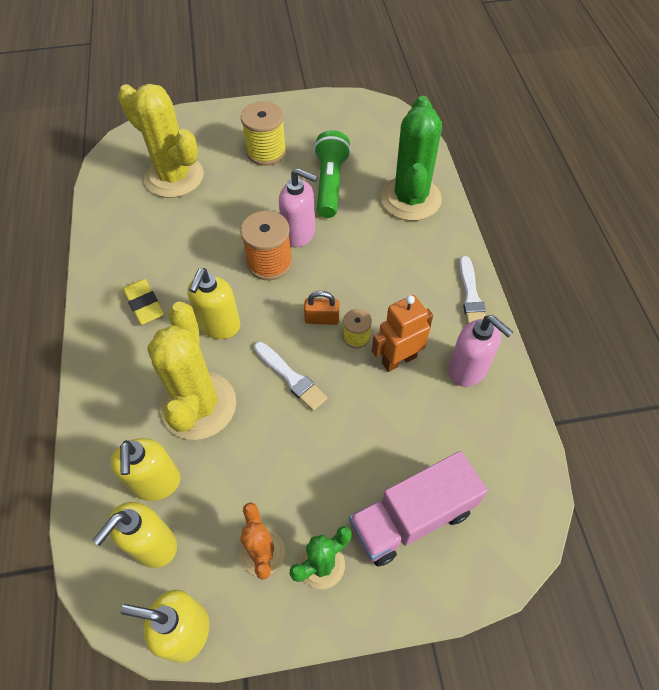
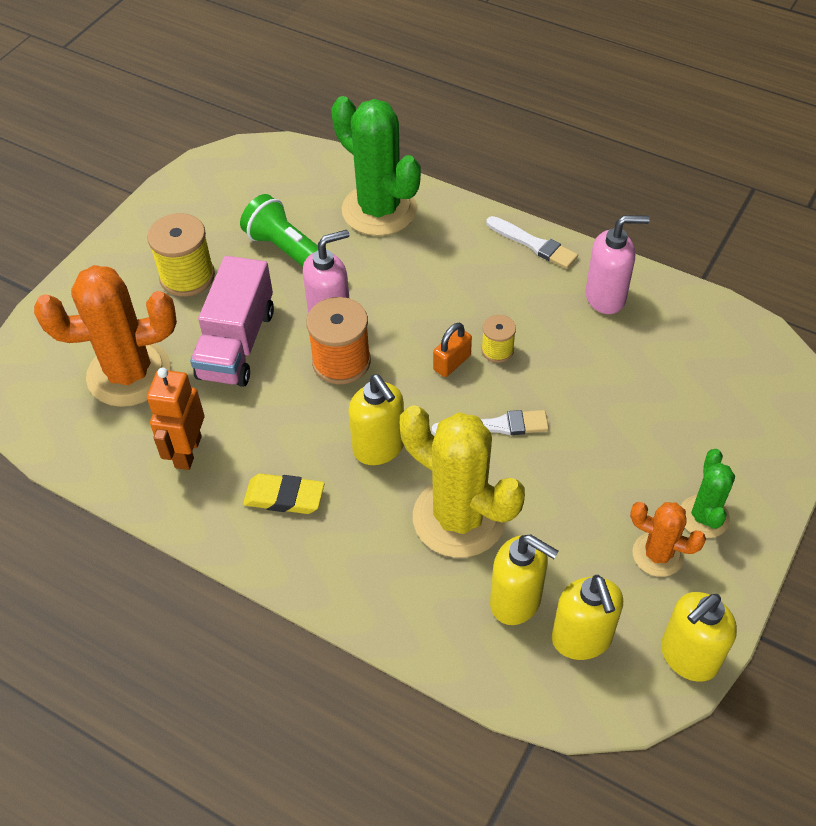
camera: 50 degrees left, 5 degrees down
yellow cactus [118,84,204,198] -> orange cactus [34,265,177,407]
pink truck [349,451,488,567] -> pink truck moved to [190,256,274,387]
orange robot [372,295,433,372] -> orange robot moved to [147,368,204,470]

